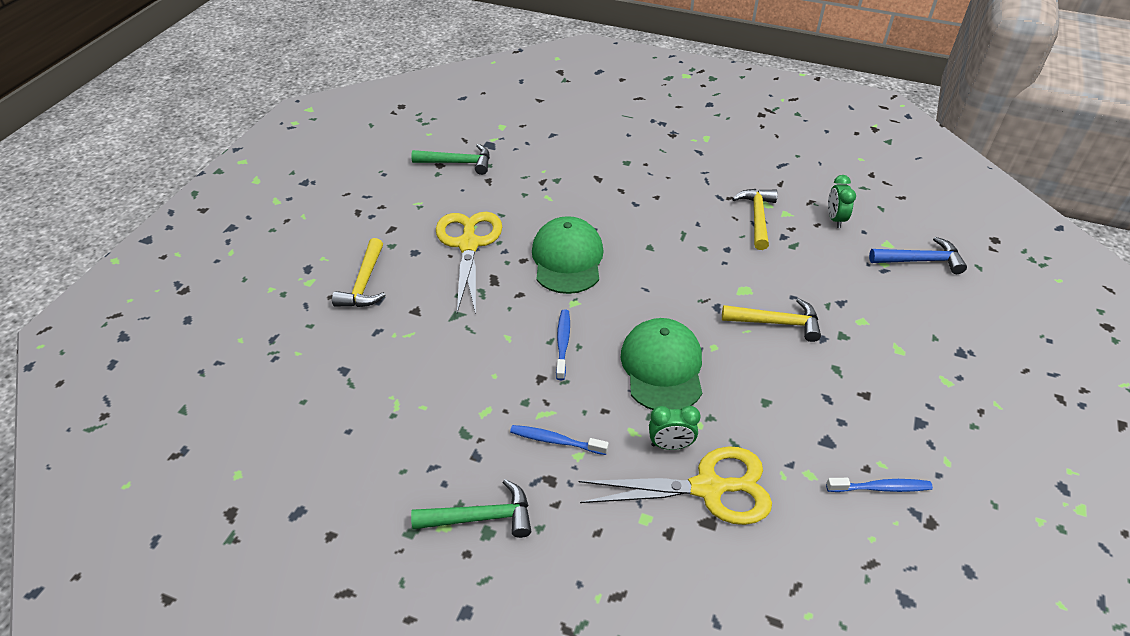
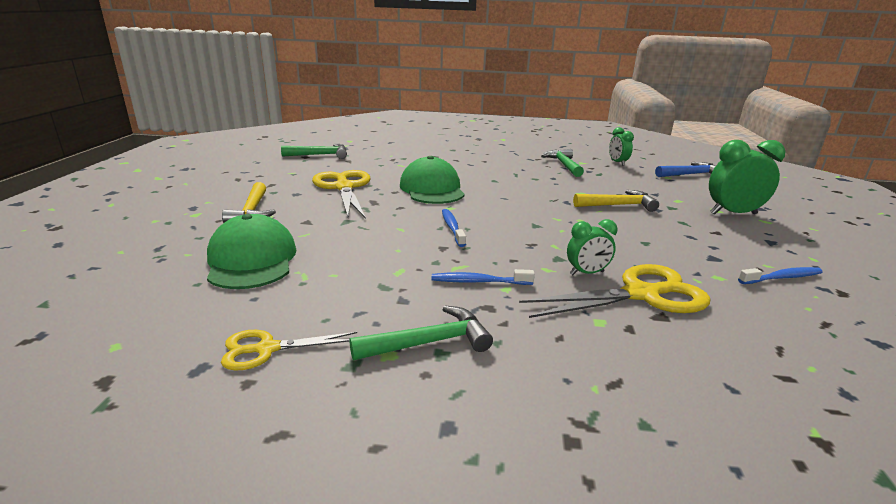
camera: 15 degrees left, 20 degrees down
green cap [621,318,702,410] -> green cap moved to [207,214,297,289]
yellow hammer [732,189,778,250] -> green hammer [541,149,584,177]
none -> yellow scissors [221,330,357,370]
none -> green clock [709,140,786,215]

